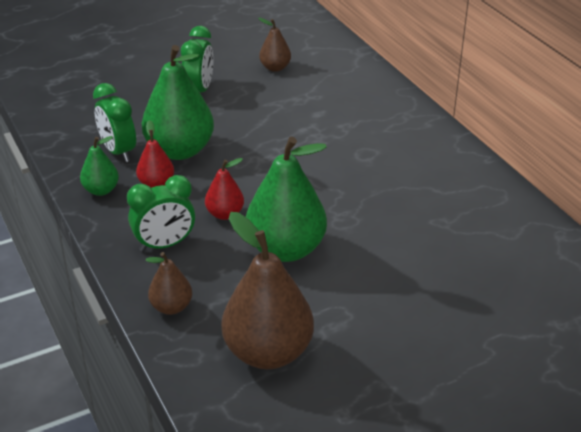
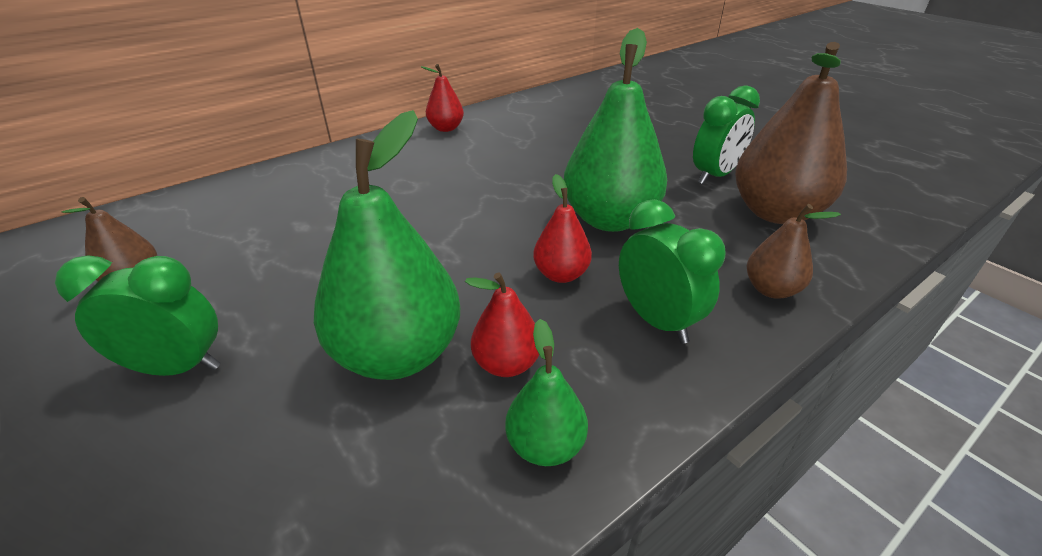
camera: 100 degrees left, 0 degrees up
green clock [93,83,136,162] -> green clock moved to [693,85,760,184]
none -> red pear [421,64,464,132]

